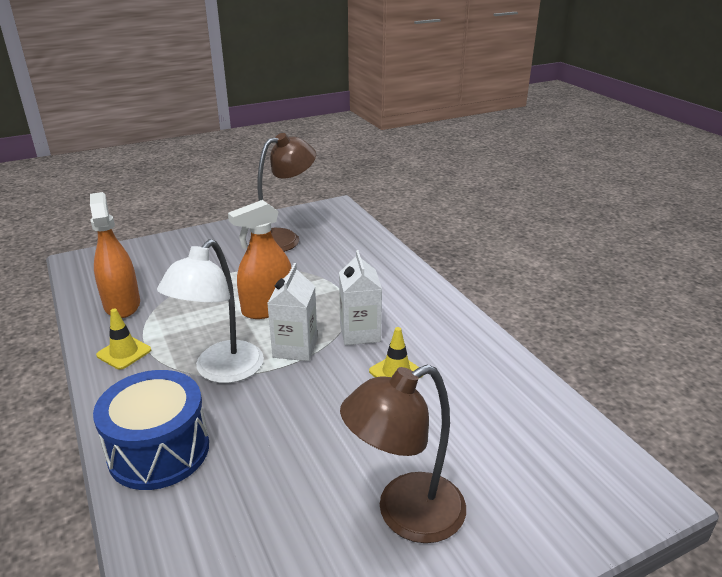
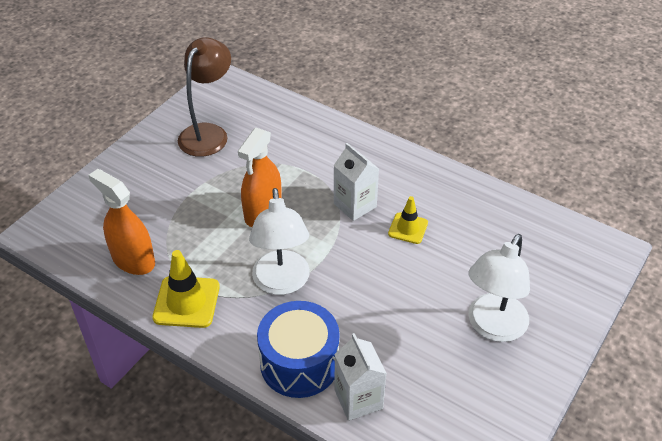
camera: 30 degrees left, 15 degrees up
yellow traffic cone [96,309,151,370] -> yellow traffic cone [152,250,220,328], size x1.60
white carton [267,263,317,361] -> white carton moved to [335,333,387,421]
brown lamp [340,365,466,543] -> white lamp [468,234,530,342]

